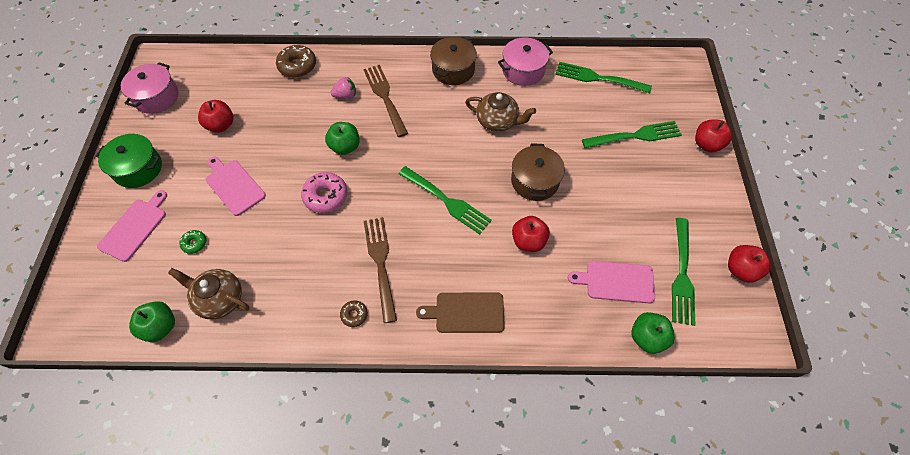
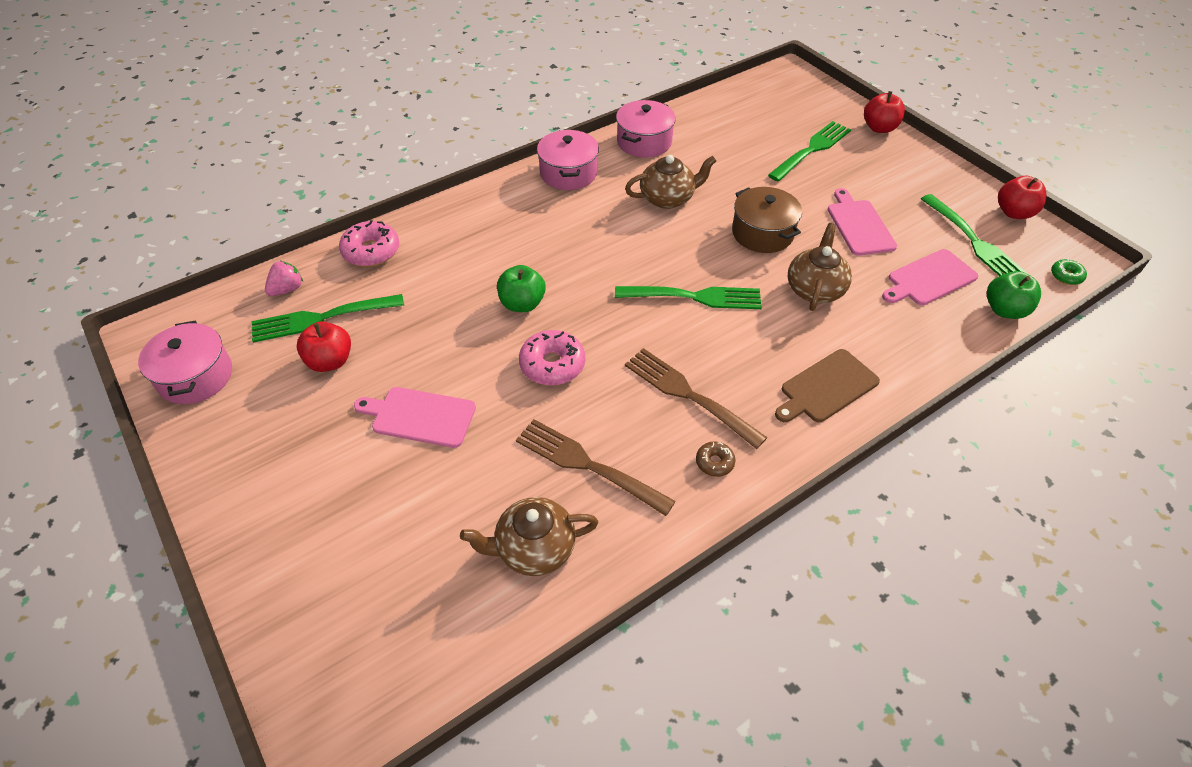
camera: 35 degrees left, 10 degrees down
green pot [96,134,162,188] -> none
pink cutting board [97,190,167,262] -> pink cutting board moved to [827,188,897,256]
green apple [129,301,175,342] -> none
green donut [179,230,206,254] -> green donut moved to [1051,259,1087,285]
brown donut [276,45,316,78] -> pink donut [339,220,399,267]
pink strawberry [331,77,356,99] -> pink strawberry moved to [265,261,303,296]
brown fork [363,65,408,137] -> brown fork moved to [516,419,676,516]
brown pot [430,37,477,85] -> pink pot [537,130,599,190]
red apple [512,216,550,252] -> brown teapot [788,223,852,311]
green fork [555,62,652,93] -> green fork moved to [252,294,404,343]

